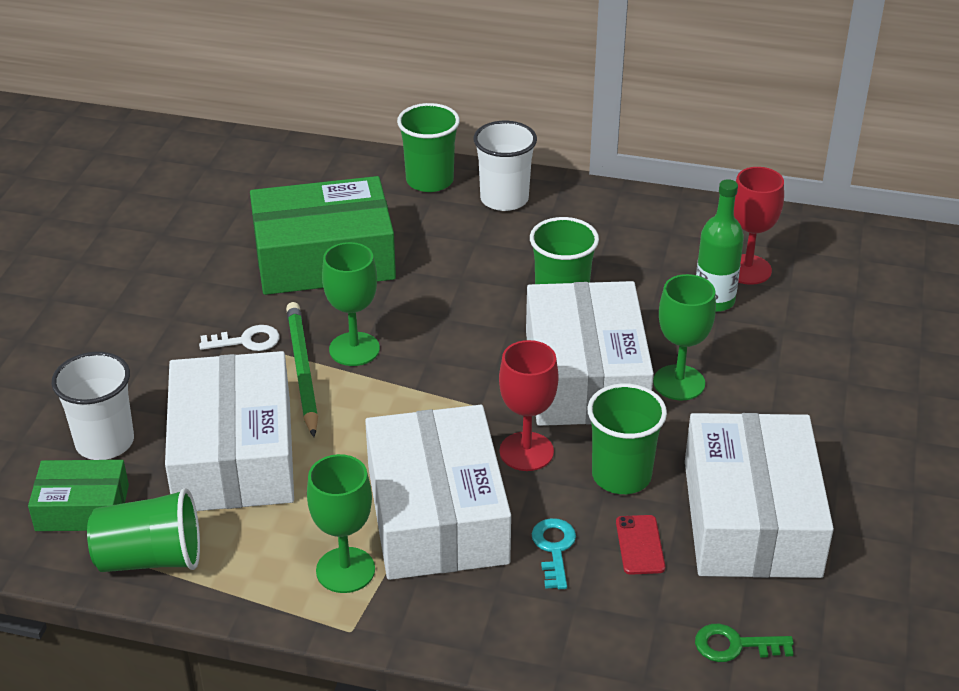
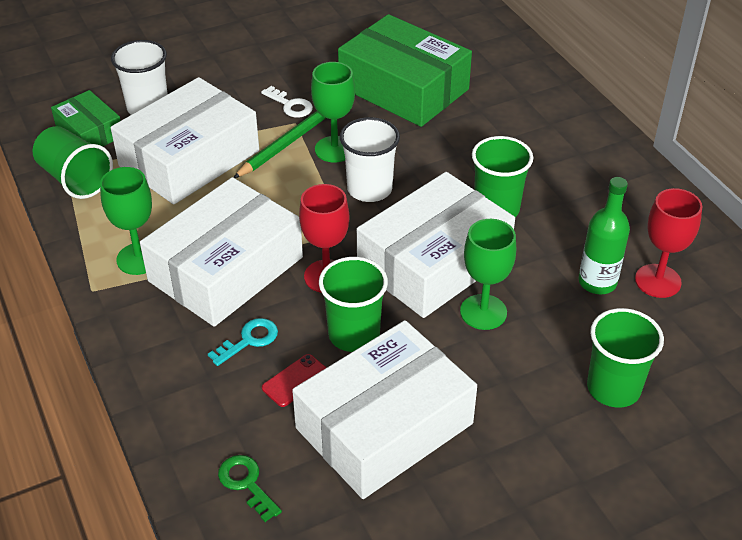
camera: 50 degrees right, 5 degrees up
green cup [397,103,460,192] -> green cup moved to [587,308,664,408]
white cup [474,121,537,211] -> white cup moved to [340,117,400,202]

